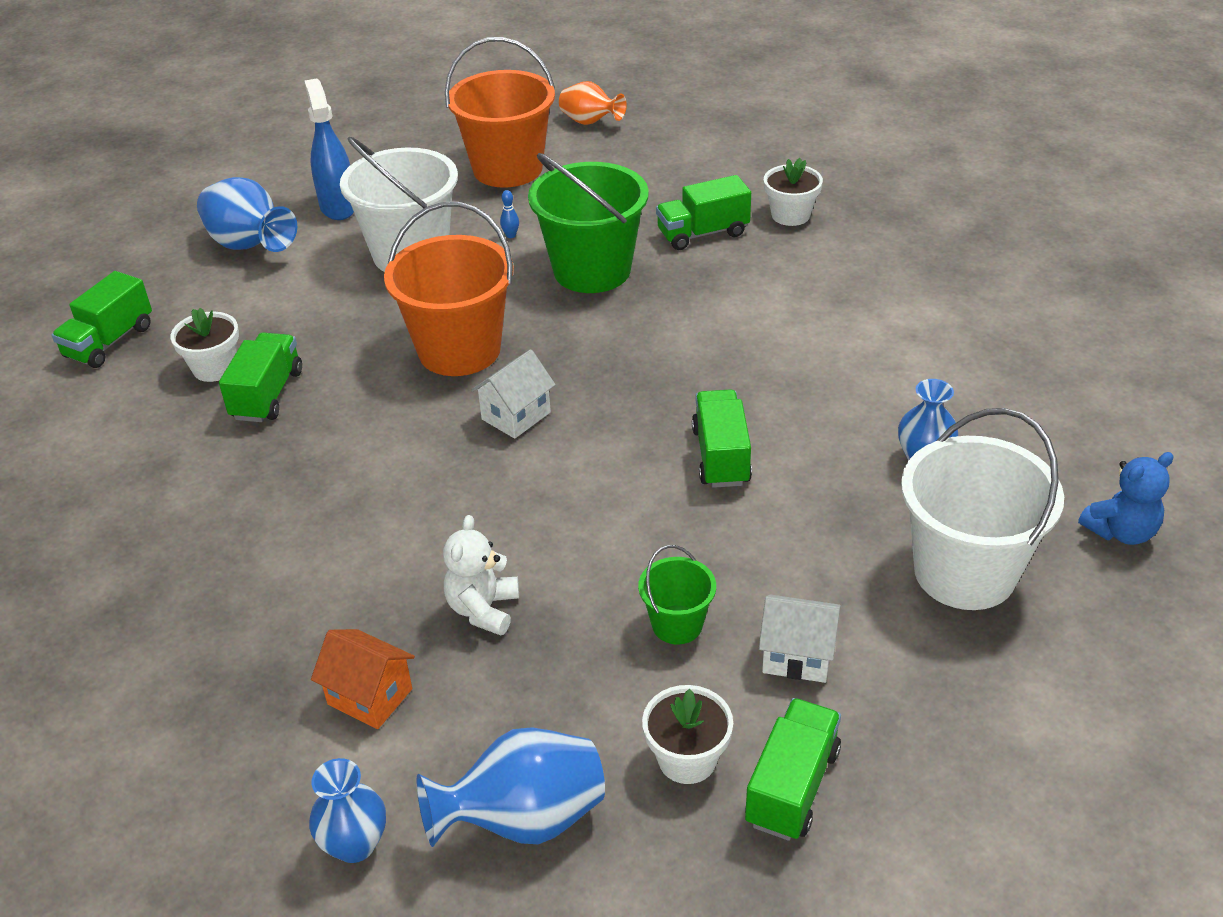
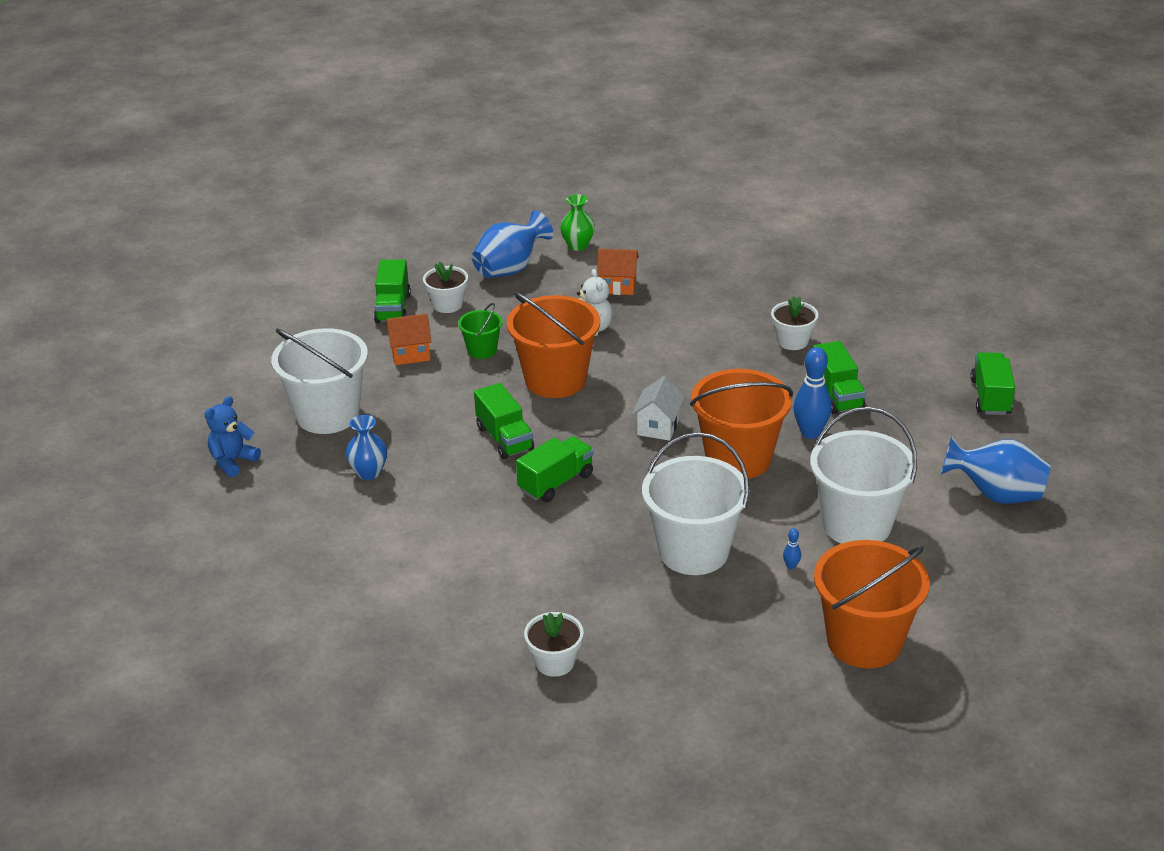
camera: 155 degrees right, 5 degrees down
white flower pot [170,308,239,382] -> white flower pot moved to [771,296,818,350]
blue spray bottle [304,79,354,220] -> none
blue vase [309,758,386,863] -> green vase [560,194,595,251]
green bucket [528,153,649,293] -> white bucket [642,432,749,575]
orange vase [559,81,627,125] -> none
green truck [656,175,751,250] -> green truck moved to [516,436,594,502]
white house [759,595,841,683] -> orange house [386,314,432,365]
none -> orange bucket [507,291,600,398]
none -> blue bowling pin [793,347,832,439]

